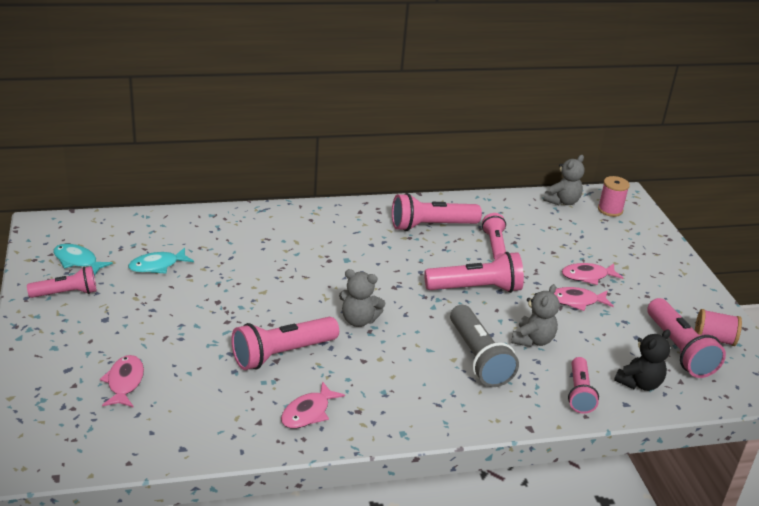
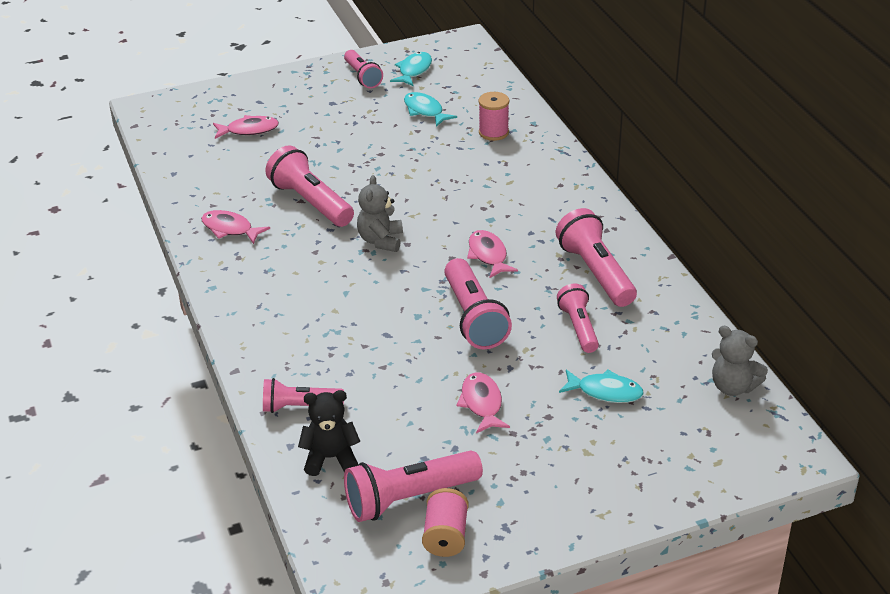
camera: 85 degrees right, 5 degrees up
grey flashlight [450,305,519,387] -> none
pink flashlight [482,213,506,260] -> pink flashlight turned 90 degrees counterclockwise [557,284,599,353]
grey teddy bear [511,284,560,347] -> none
pink fish [562,263,623,285] -> pink fish moved to [467,230,518,278]
pink spool [598,176,630,217] -> pink spool moved to [479,92,509,141]
black teddy bear [614,329,671,391] -> black teddy bear turned 135 degrees clockwise [298,390,361,476]
none -> turquoise fish [559,369,644,403]

